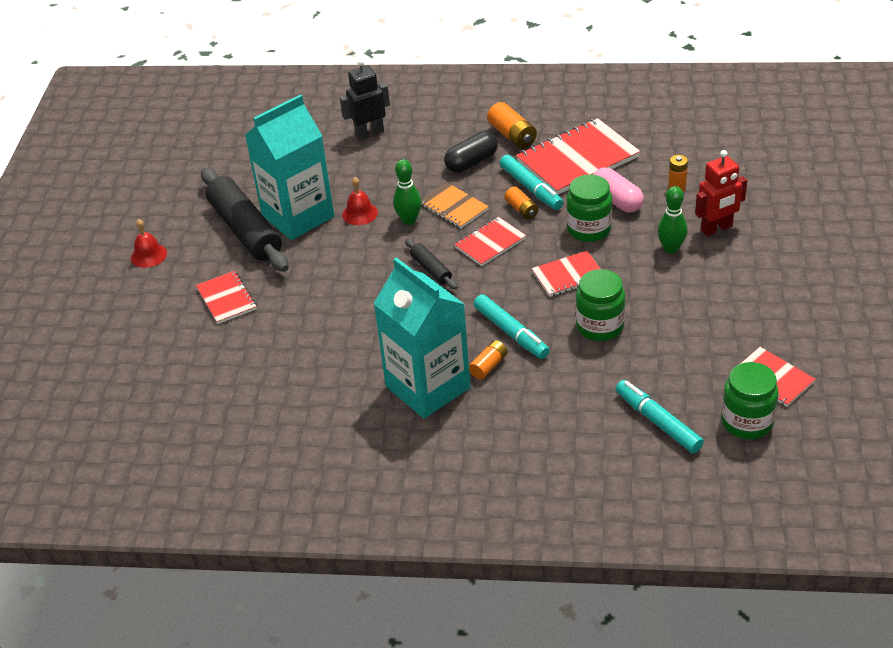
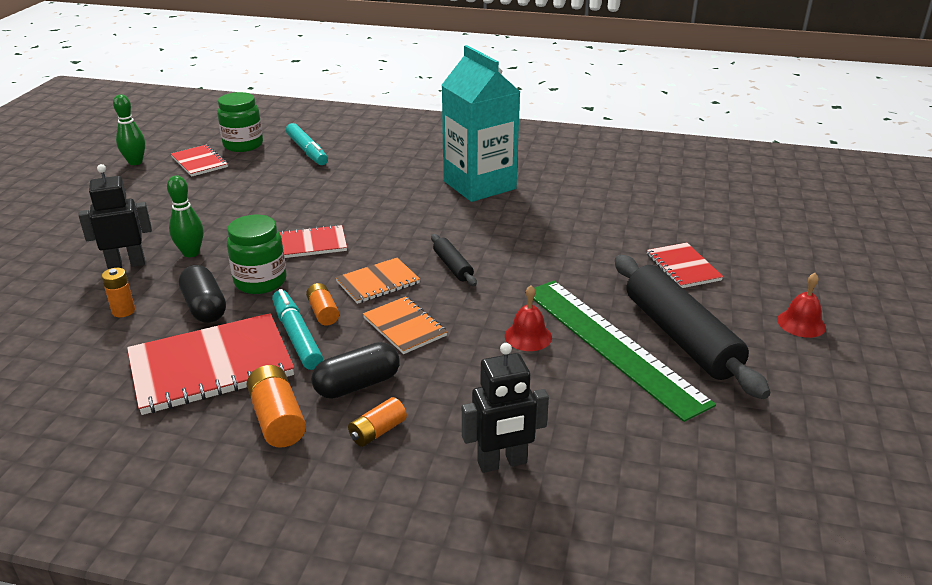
camera: 175 degrees left, 10 degrees down
turquoise carton [245,94,334,240] -> green ruler [525,281,716,422]
green bowling pin [393,159,422,225] -> green bowling pin moved to [113,94,145,165]
red notebook [454,217,526,266] -> orange notebook [335,258,420,304]
orange battery [469,340,508,380] -> orange battery moved to [348,397,407,447]
turquoise marker [474,294,550,359] -> none
green jar [576,269,625,341] -> none
pink capsule [593,168,644,212] -> black capsule [179,265,226,323]
red robot [695,150,747,236] -> black robot [78,164,152,269]

